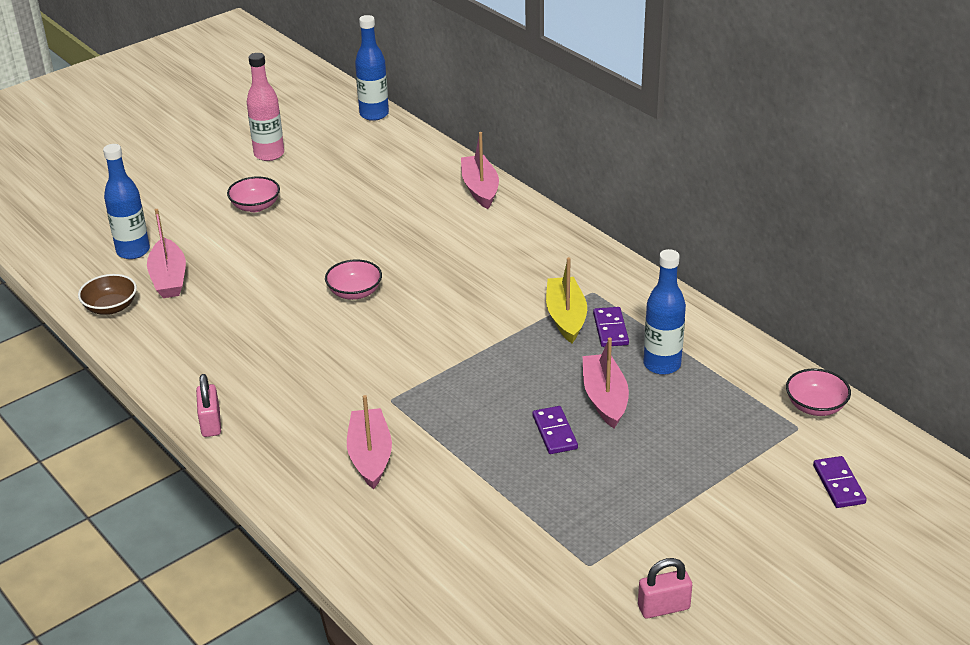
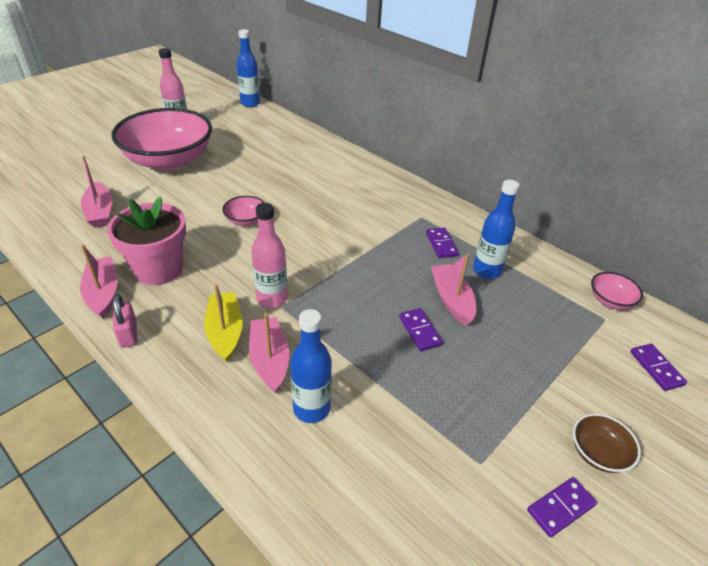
camera: 10 degrees left, 5 degrees up
brown bowl [78,274,137,315] -> brown bowl moved to [573,413,641,473]
blue bottle [103,144,150,259] -> blue bottle moved to [290,309,332,423]
pink bowl [227,176,280,212] -> pink bowl [112,108,212,170], size x2.47
pink boat [461,132,499,209] -> pink boat moved to [80,244,118,319]
yellow boat [546,257,587,343] -> yellow boat moved to [204,284,243,362]
pink padlock [638,558,692,619] -> purple domino [527,477,597,537]
none -> pink flower pot [107,197,186,285]
none -> pink bottle [251,203,288,308]

